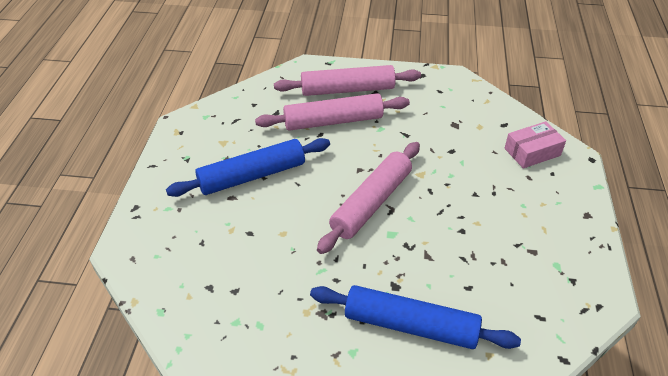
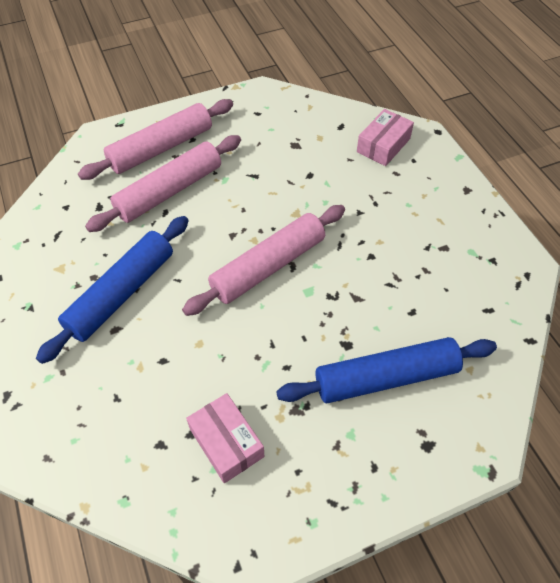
camera: 30 degrees left, 10 degrees up
pink rolling pin [317,142,420,254] -> pink rolling pin turned 45 degrees clockwise [182,205,345,316]
none -> pink box [186,393,265,483]

